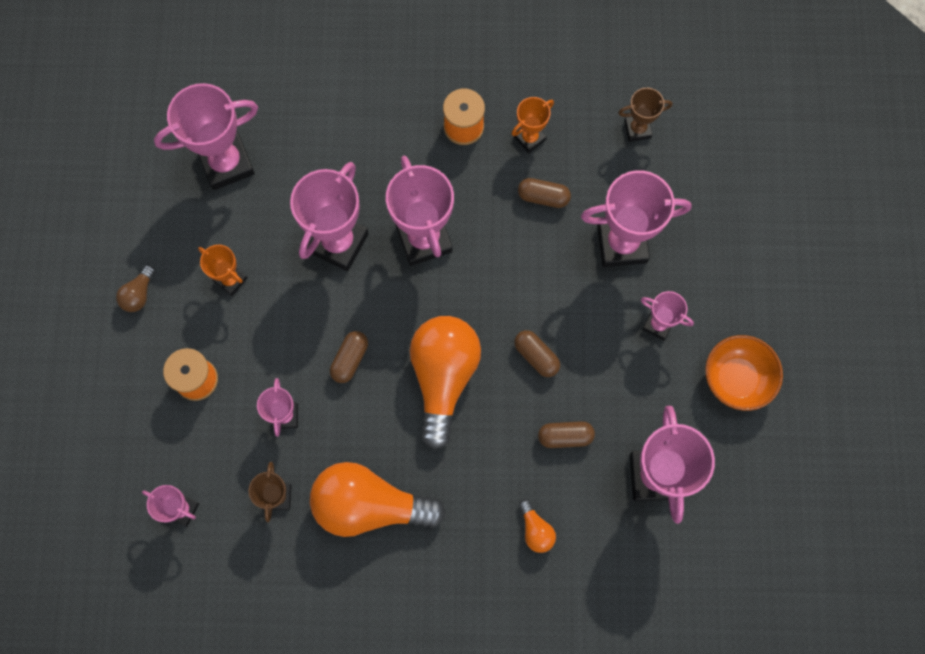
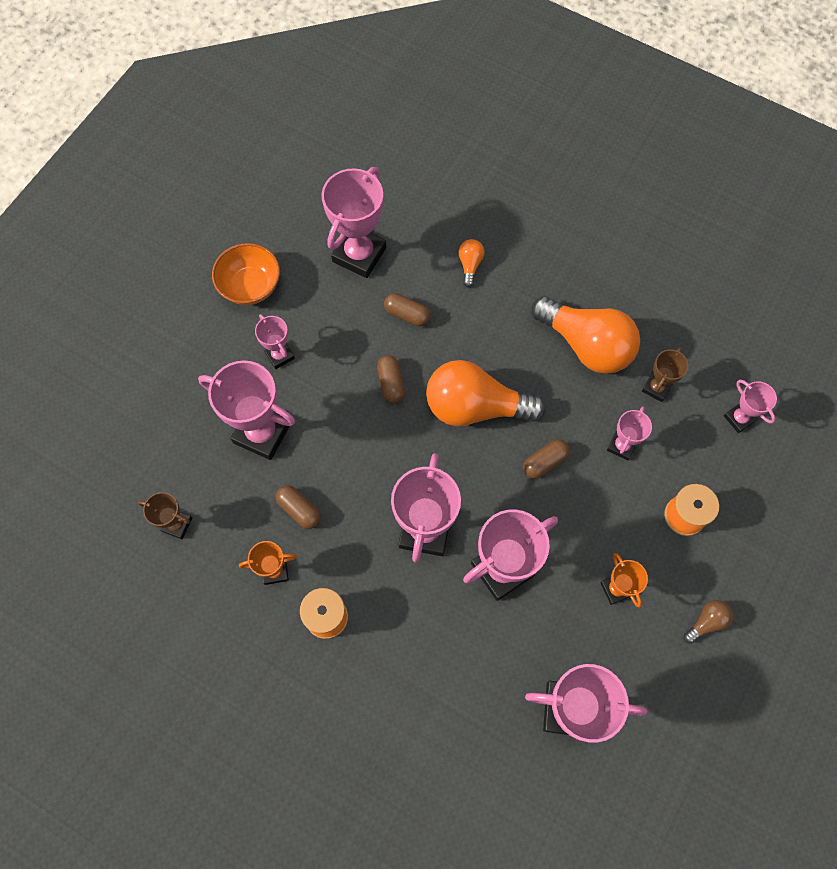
camera: 150 degrees left, 5 degrees down
orange light bulb [410,316,481,450] -> orange light bulb turned 60 degrees clockwise [426,360,546,426]

